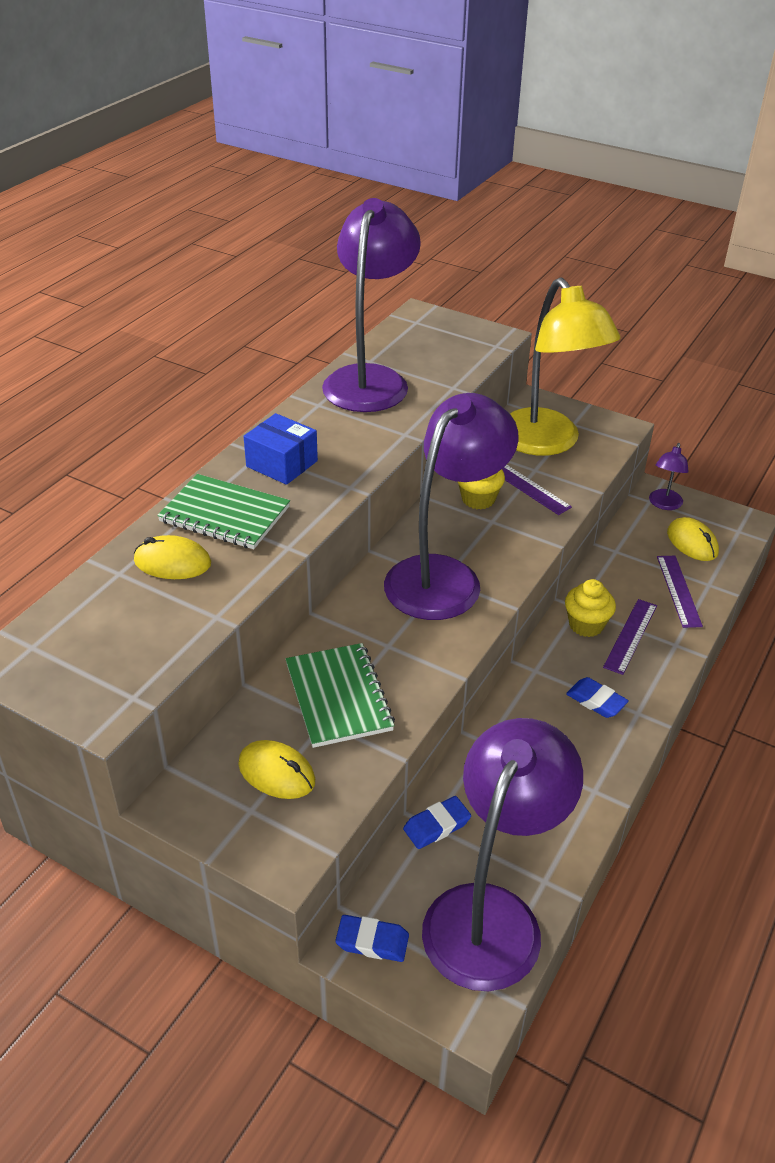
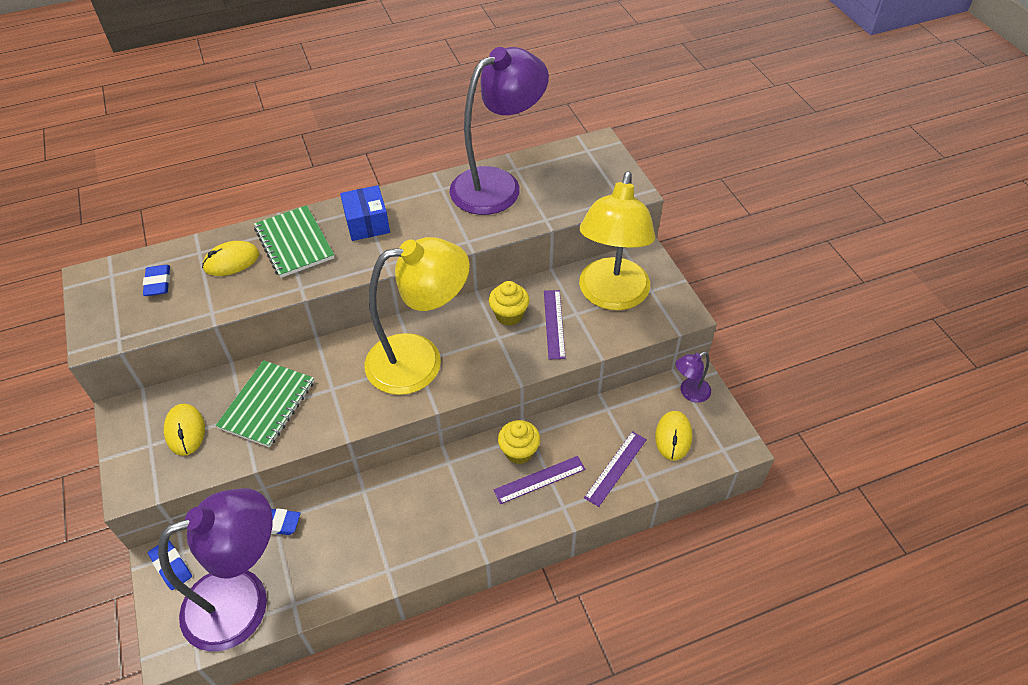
camera: 40 degrees right, 10 degrees up
yellow mouse [134,535,211,579] -> yellow mouse turned 75 degrees counterclockwise [202,241,259,276]
purple lamp [384,393,519,620] -> yellow lamp [364,237,470,395]
blue eraser [566,677,629,718] -> blue eraser moved to [143,265,170,296]

